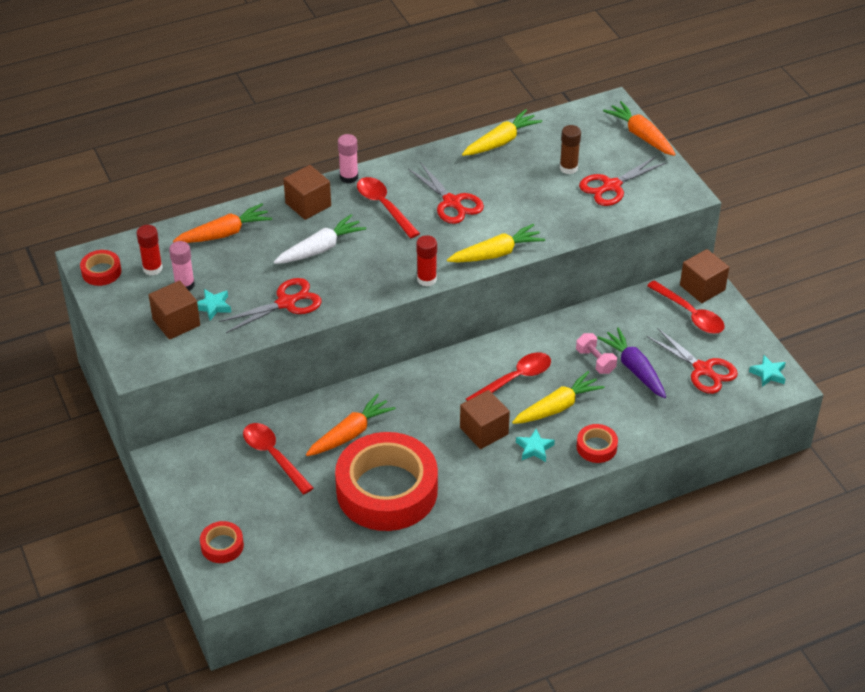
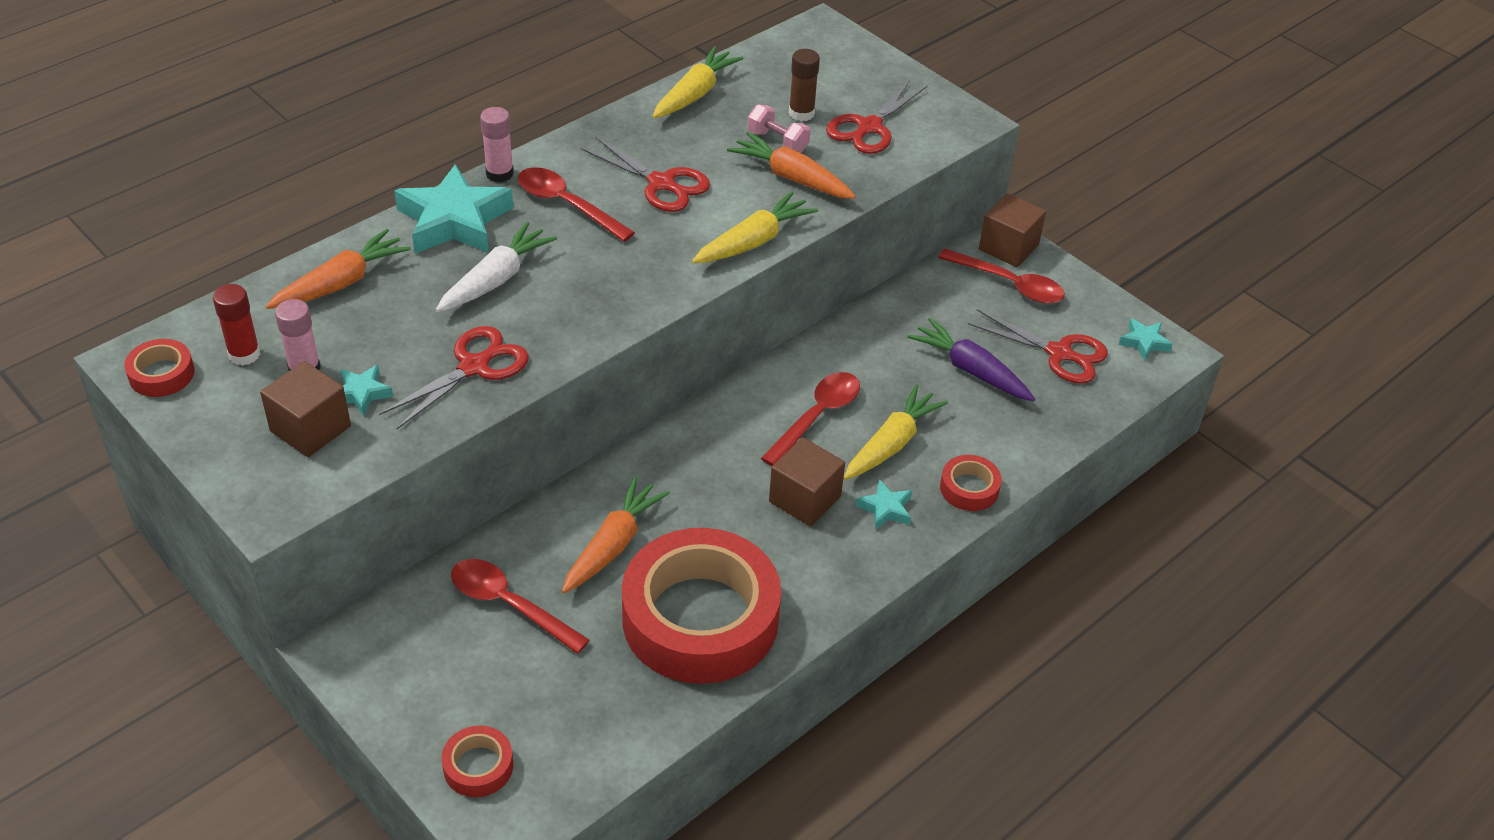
camera: 20 degrees left, 0 degrees up
brown cube [283,165,331,220] -> turquoise star [394,164,513,254]
red glue stick [416,235,437,287] -> none
pink dumbbell [576,333,617,374] -> pink dumbbell moved to [748,104,811,153]
orange carrot [603,101,676,156] -> orange carrot moved to [727,132,856,199]

